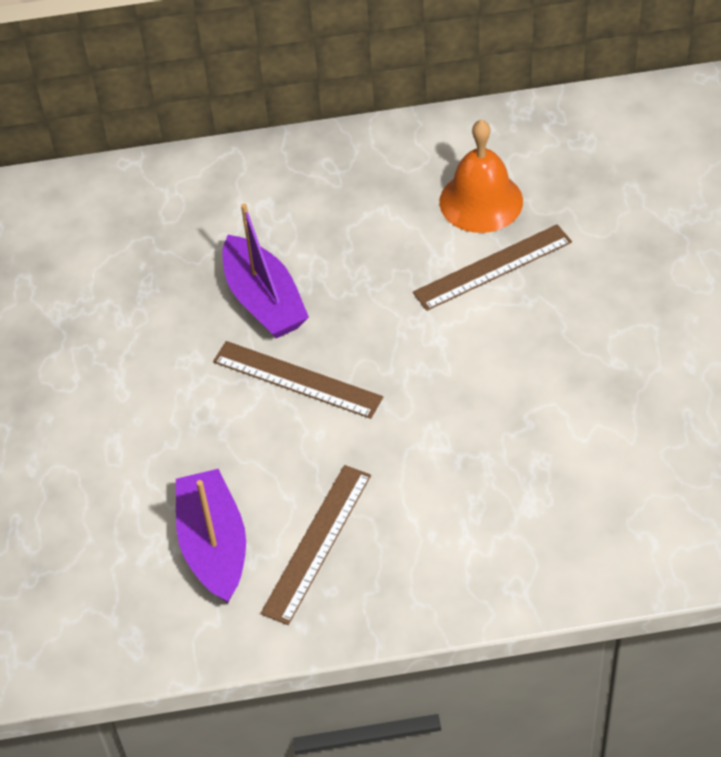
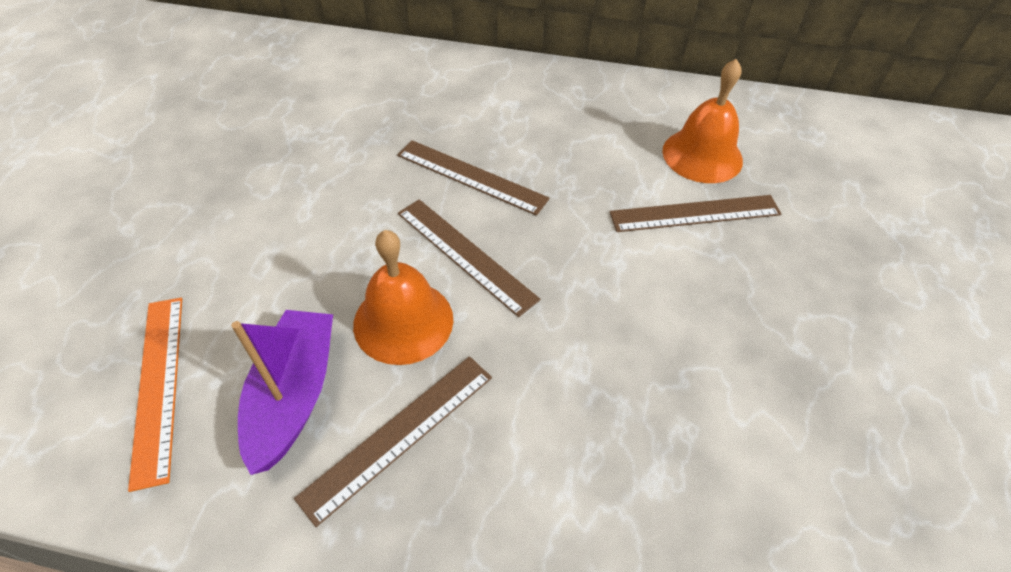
camera: 15 degrees right, 0 degrees up
purple boat [222,204,309,338] -> brown ruler [397,140,550,216]
none -> orange ruler [128,298,182,492]
none -> orange bell [353,230,453,365]

